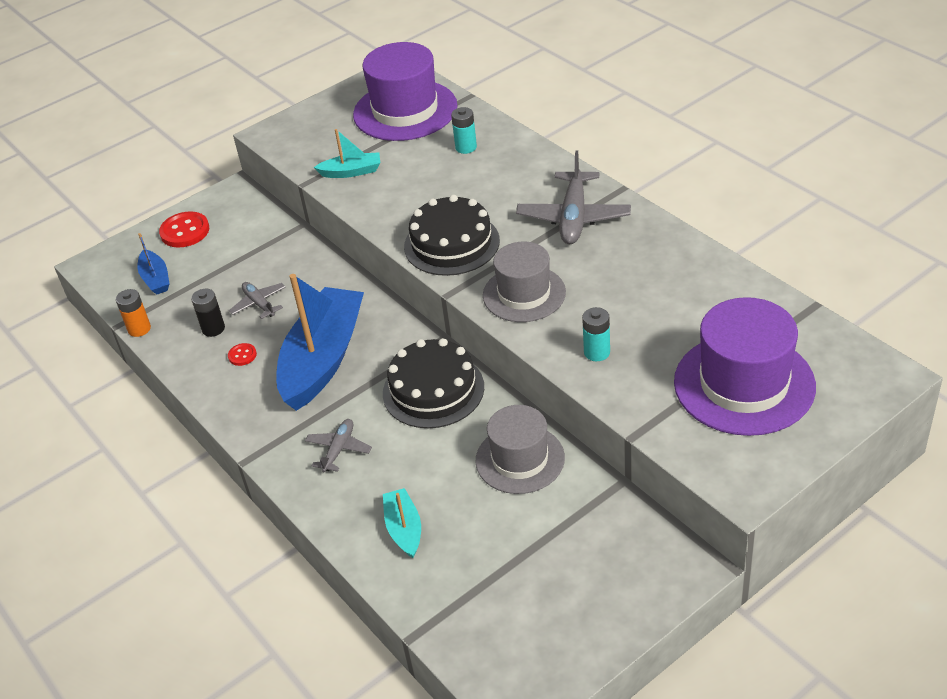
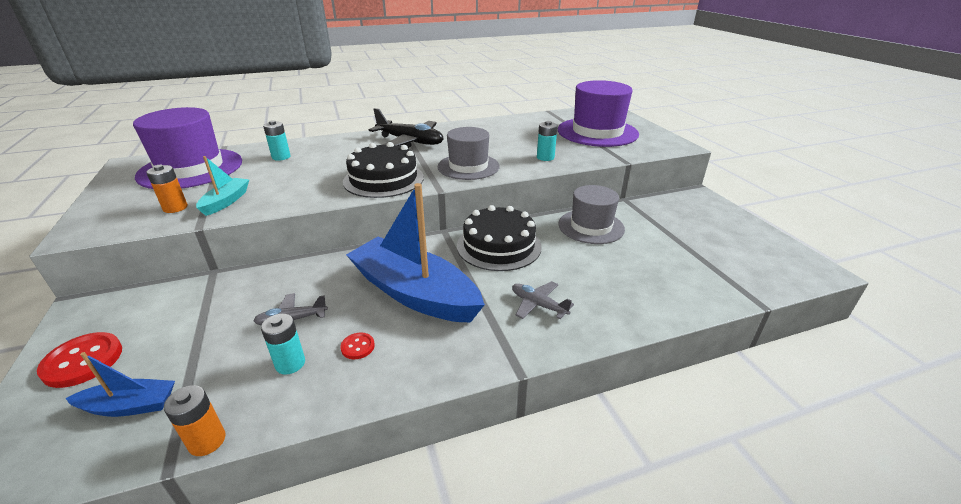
camera: 75 degrees left, 10 degrees down
black battery [191,289,225,337] -> turquoise battery [261,314,305,375]
turquoise boat [383,488,421,558] -> none
grey plane [516,151,631,244] -> black plane [369,108,443,148]
none -> orange battery [146,165,188,213]

